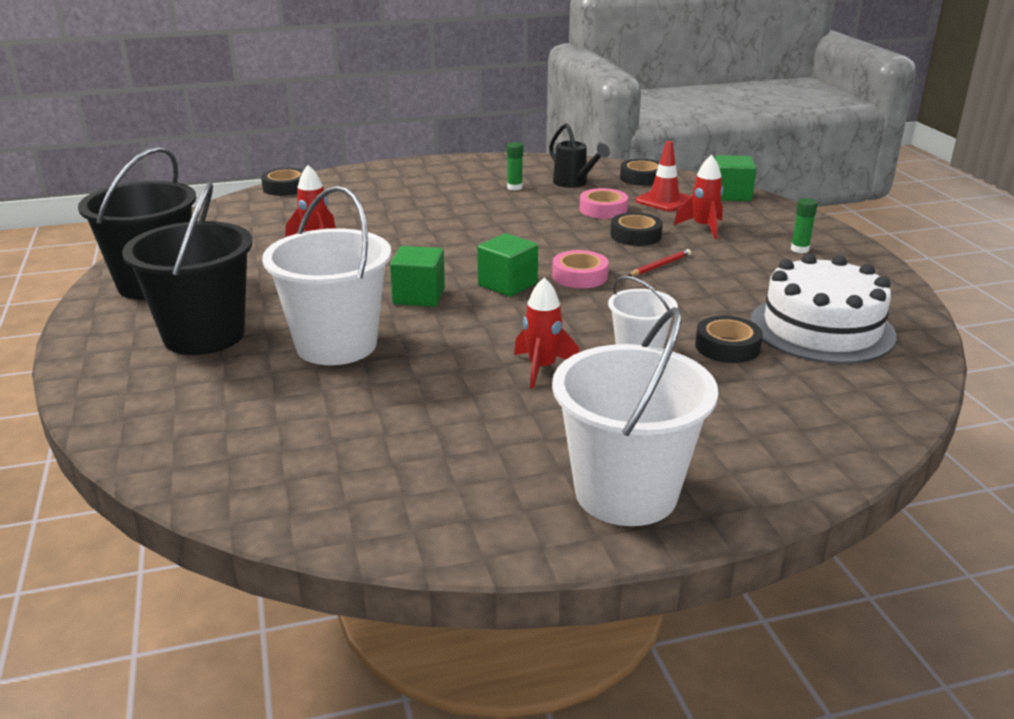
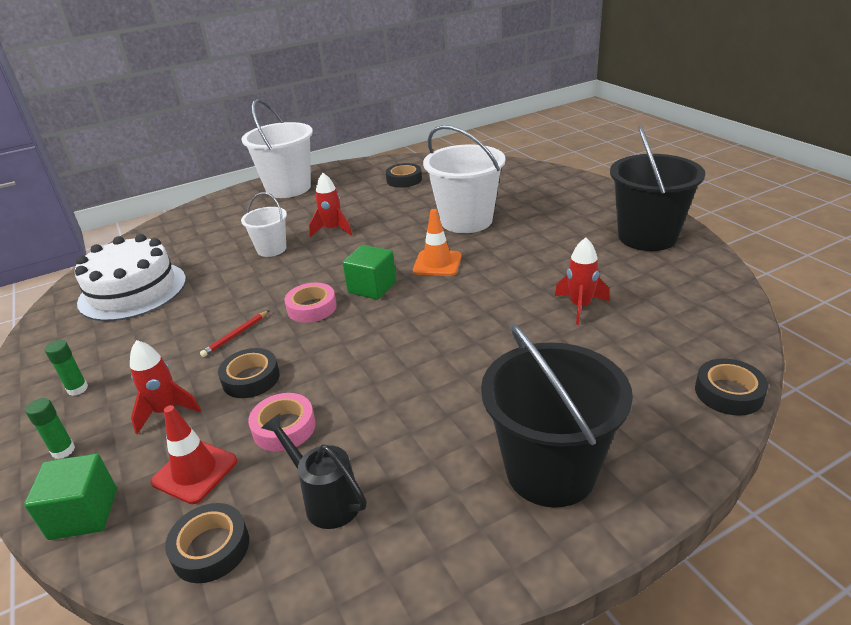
camera: 170 degrees right, 5 degrees up
black bucket [122,182,253,355] -> black bucket moved to [481,324,633,508]
green cube [390,246,445,307] -> orange traffic cone [413,209,462,276]
green glue stick [507,142,523,190] -> green glue stick moved to [25,398,75,459]
black tape [695,316,763,363] -> black tape moved to [386,163,422,188]

